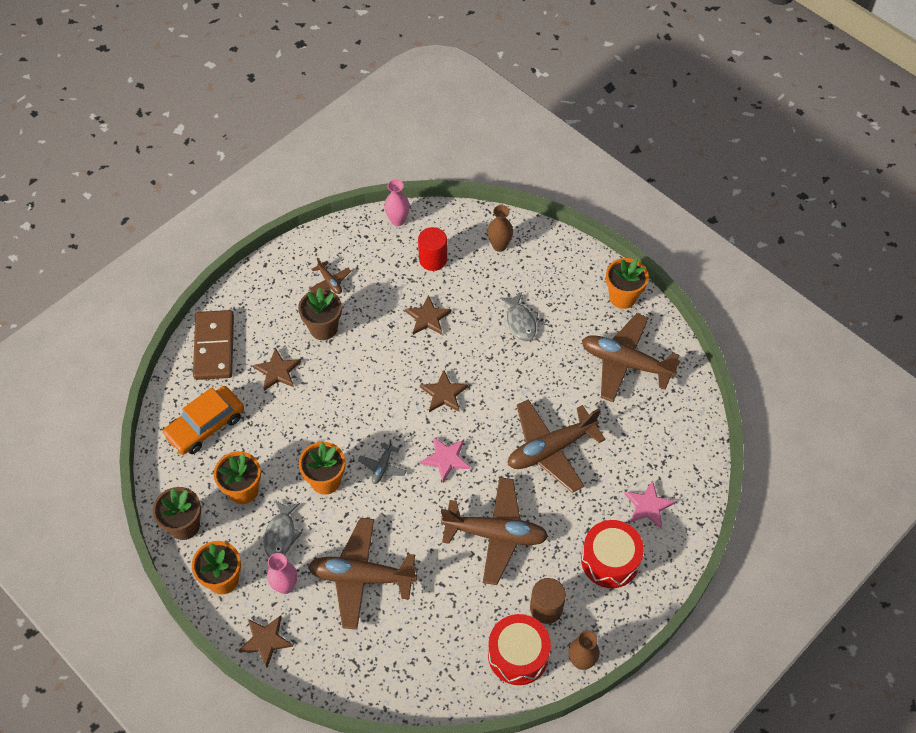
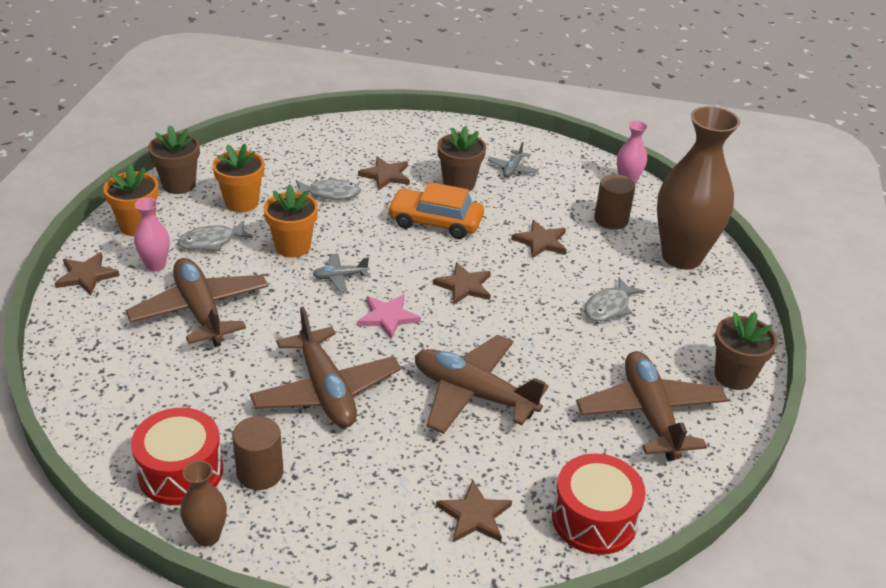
camera: 55 degrees right, 20 degrees down
orange car [162,386,244,455] -> orange car moved to [387,182,484,239]
brown domino [193,310,234,380] -> none
brown plane [309,258,351,294] -> grey plane [488,142,539,177]
red cylinder [418,227,447,271] -> brown cylinder [594,174,635,230]
brown vase [488,205,513,252] -> brown vase [657,106,740,269], size x2.22
red drum [581,520,644,588] -> red drum moved to [552,454,646,555]
orange flower pot [606,258,649,309] -> brown flower pot [714,312,778,390]
pink star [624,480,676,528] -> brown star [436,480,512,542]
none -> grey fish [296,177,361,200]

